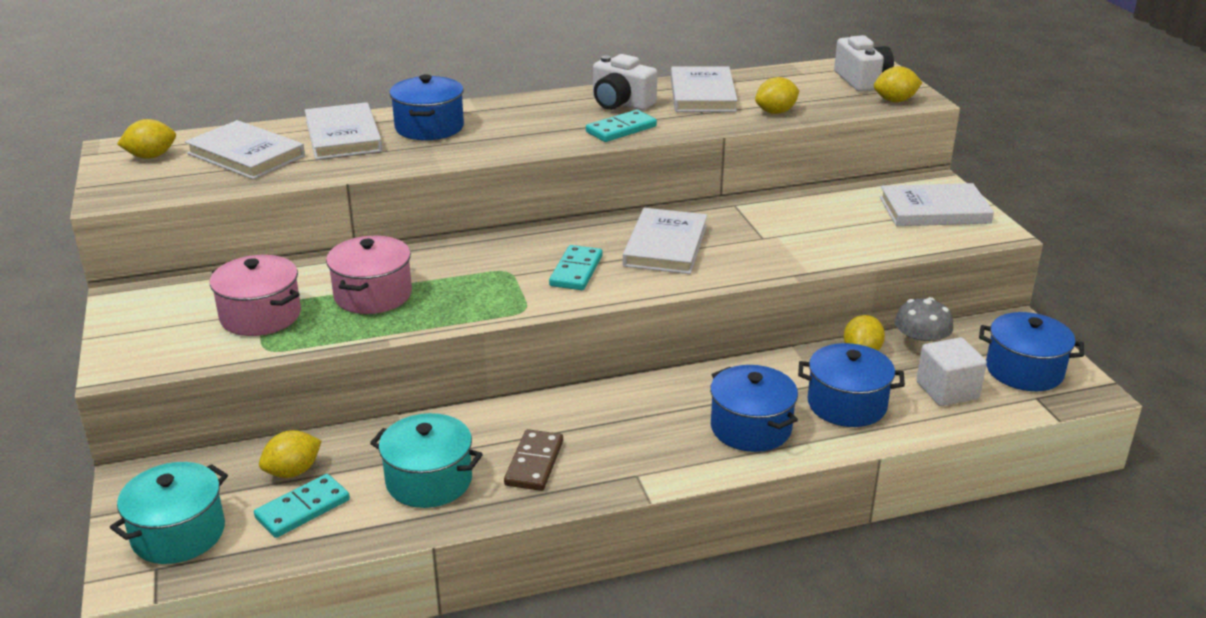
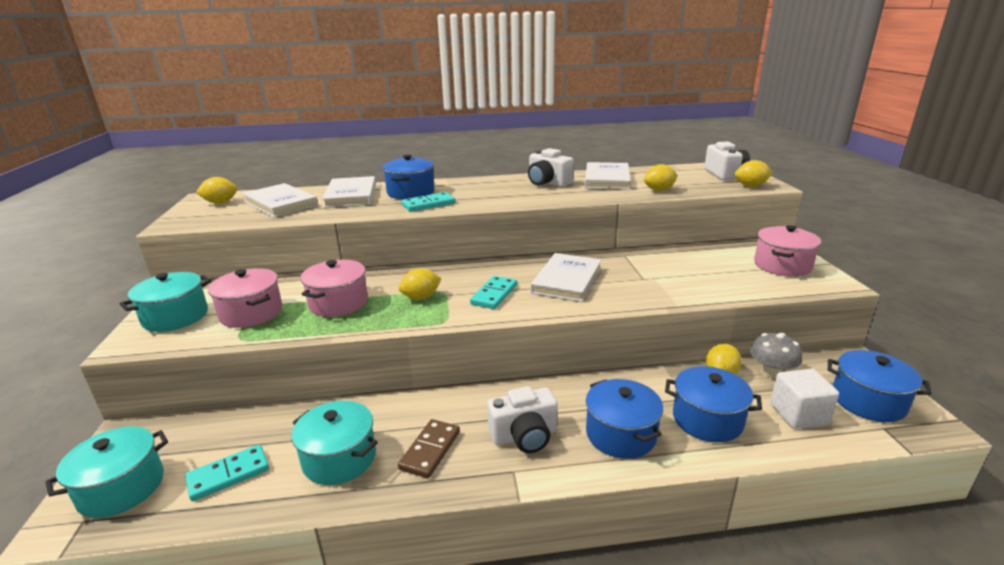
camera: 10 degrees right, 5 degrees down
yellow lemon [259,430,322,478] -> yellow lemon moved to [399,268,441,300]
turquoise domino [586,110,657,142] -> turquoise domino moved to [402,192,455,212]
white book [880,183,994,226] -> pink pot [754,225,821,277]
none -> turquoise pot [120,272,211,332]
none -> white camera [487,386,558,453]

